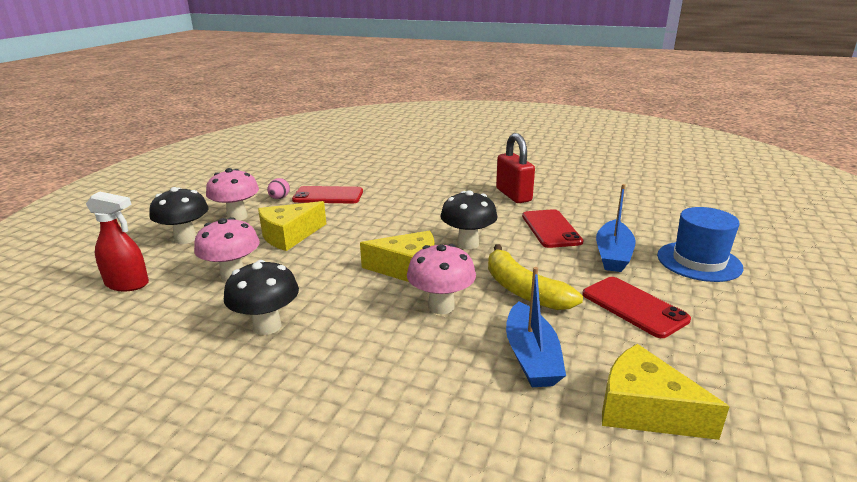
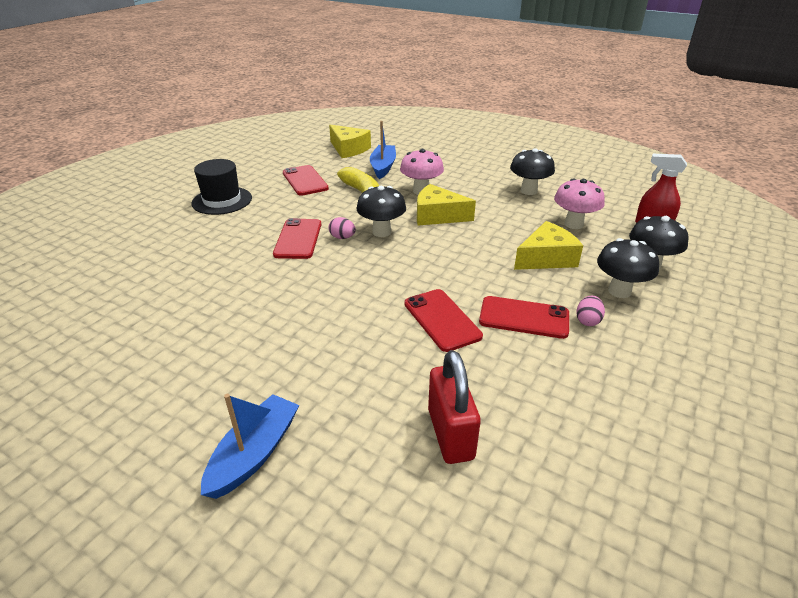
camera: 170 degrees left, 10 degrees up
pink mushroom [206,168,259,221] -> black mushroom [597,238,659,298]
red padlock [496,133,535,203] -> red padlock moved to [428,350,481,464]
blue boat [596,184,636,272] -> blue boat moved to [201,394,299,499]
blue hat [657,207,743,282] -> black hat [191,159,252,215]
none -> pink egg [329,217,356,239]
none -> red phone [404,289,483,352]

